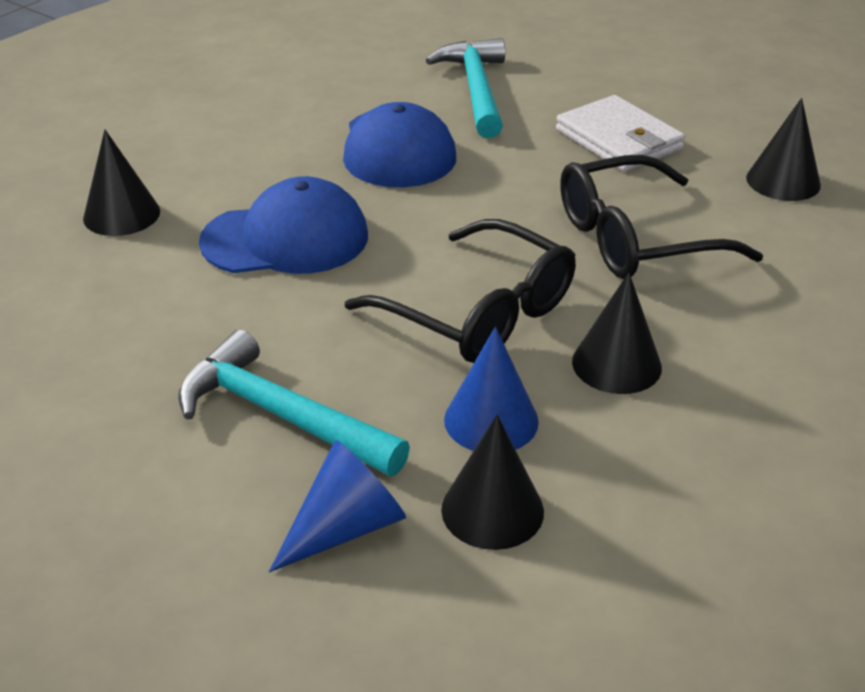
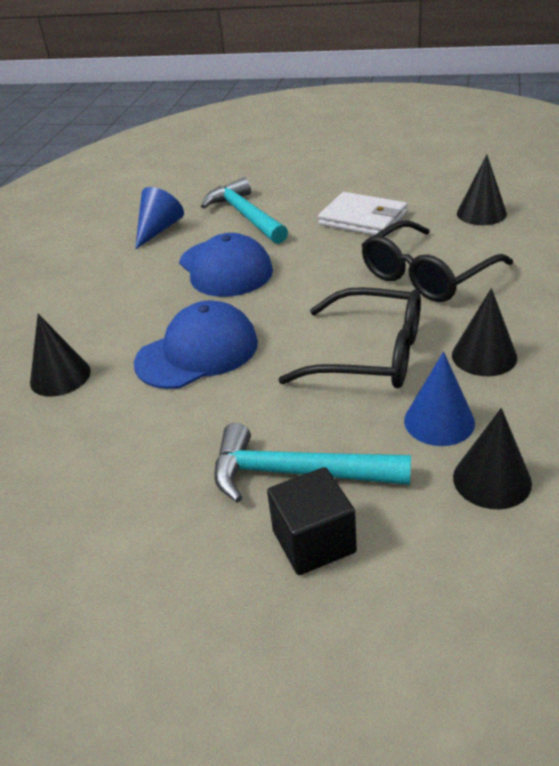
camera: 20 degrees left, 0 degrees up
blue cone [269,440,406,572] -> blue cone moved to [135,187,184,249]
none -> black cube [267,467,357,575]

